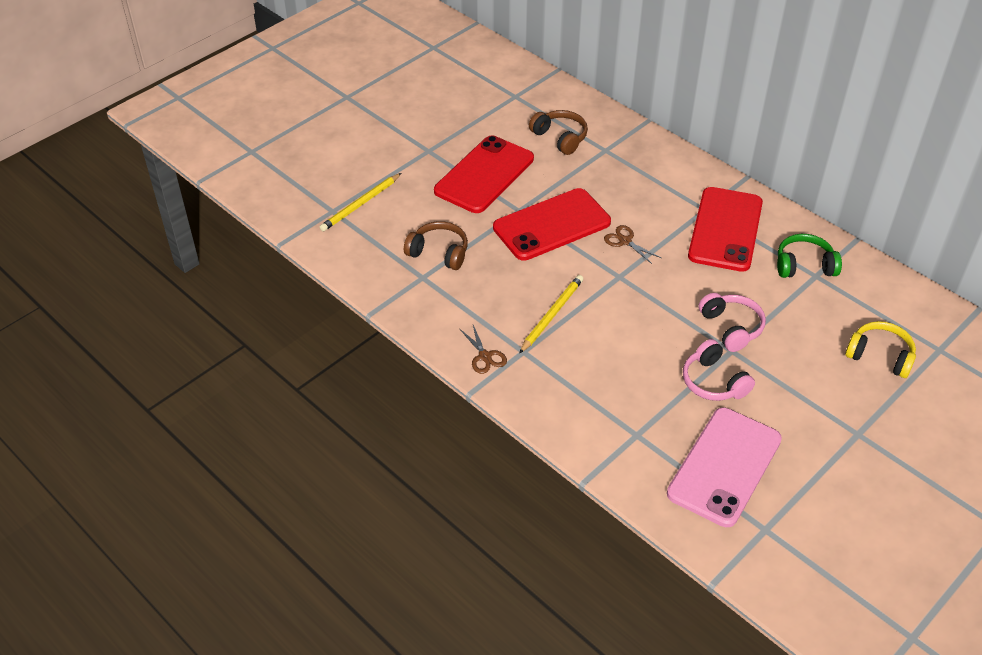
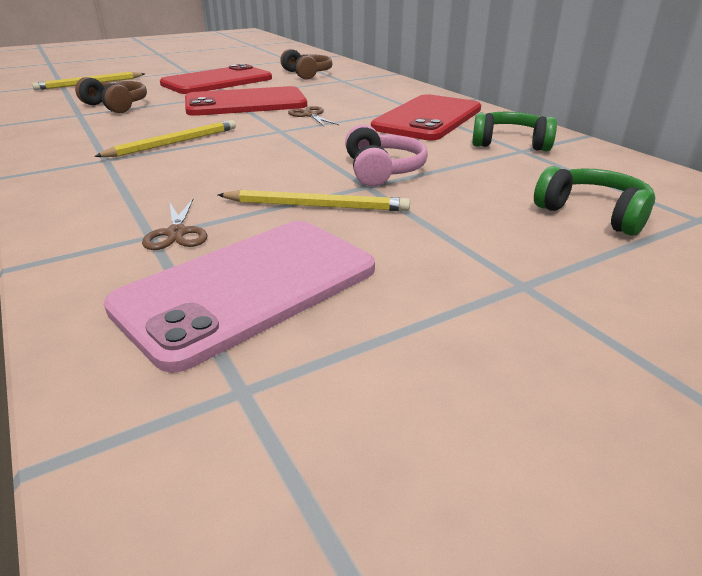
camera: 15 degrees right, 15 degrees down
brown scissors [460,325,507,374] -> brown scissors moved to [142,199,208,250]
pink headphones [683,339,755,401] -> yellow pencil [218,190,410,211]
yellow headphones [845,321,916,378] -> green headphones [534,166,655,236]

